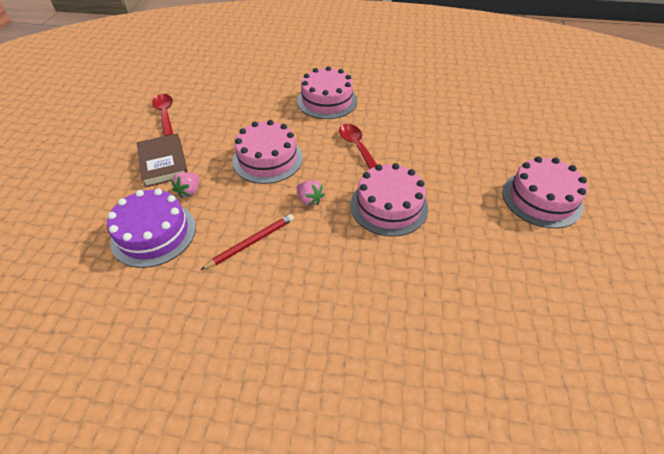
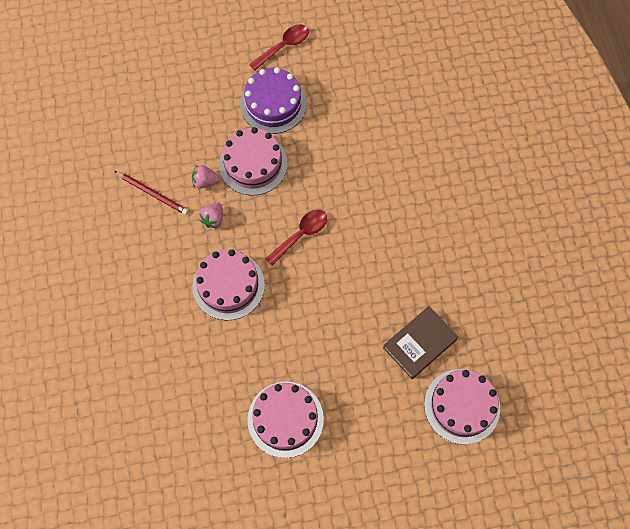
camera: 70 degrees right, 20 degrees up
purple cake [107,189,196,268] -> purple cake moved to [240,67,307,134]
brown book [137,133,188,187] -> brown book moved to [383,306,458,379]
pink strawberry [171,172,199,198] -> pink strawberry moved to [192,165,220,189]
pink cake [297,66,357,119] -> pink cake moved to [424,369,500,445]

